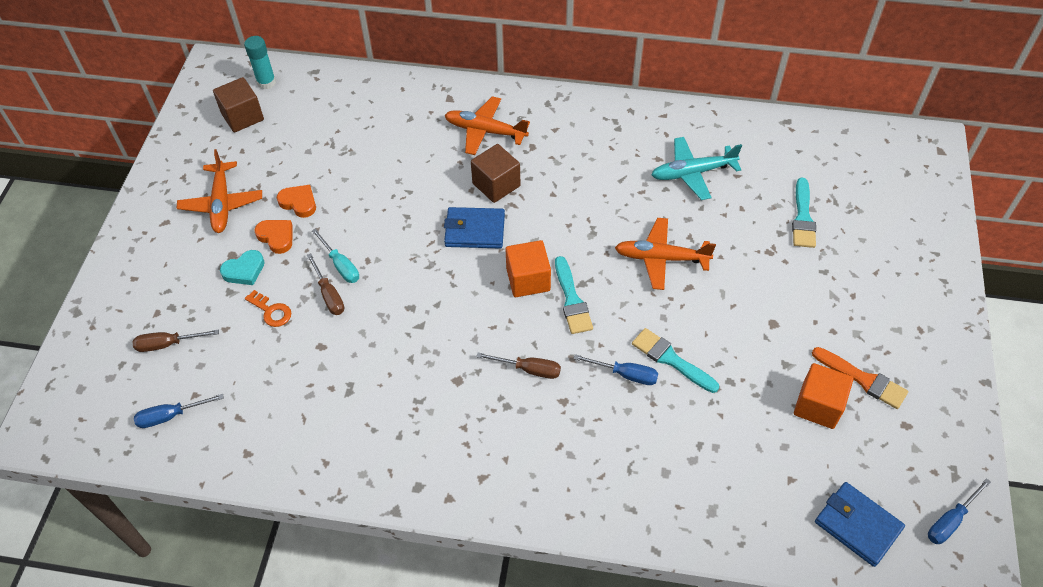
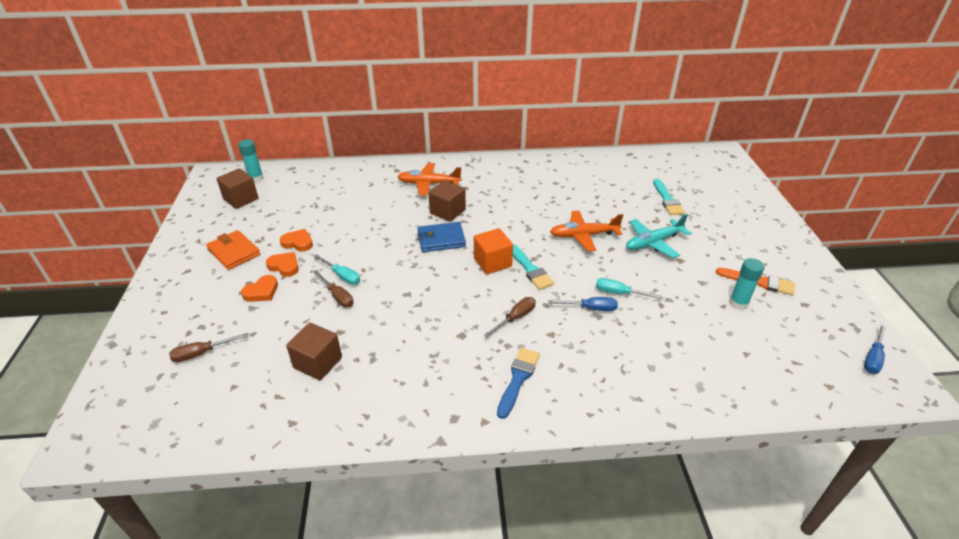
camera: 15 degrees left, 15 degrees down
blue screwdriver [134,394,224,428] -> none
orange plane [177,149,262,233] -> orange wallet [206,230,260,270]
turquoise heart [220,250,265,285] -> orange heart [241,275,278,302]
orange key [245,290,292,327] -> none
brown screwdriver [476,353,561,379] -> brown screwdriver turned 45 degrees counterclockwise [484,297,536,337]
turquoise brush [632,328,719,393] -> turquoise screwdriver [596,278,664,299]
turquoise plane [651,137,742,200] -> turquoise plane moved to [626,214,691,258]
orange cube [794,363,853,429] -> turquoise glue stick [729,258,764,310]
blue wallet [815,482,905,567] -> none
none -> brown cube [286,323,342,380]
none -> blue brush [497,348,540,419]

